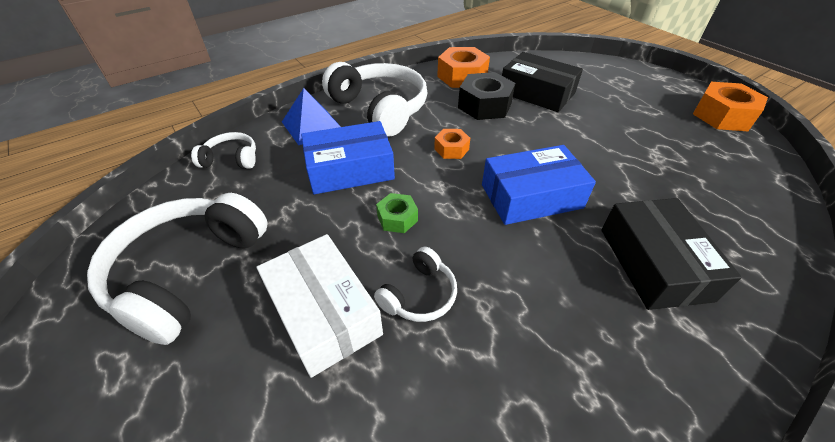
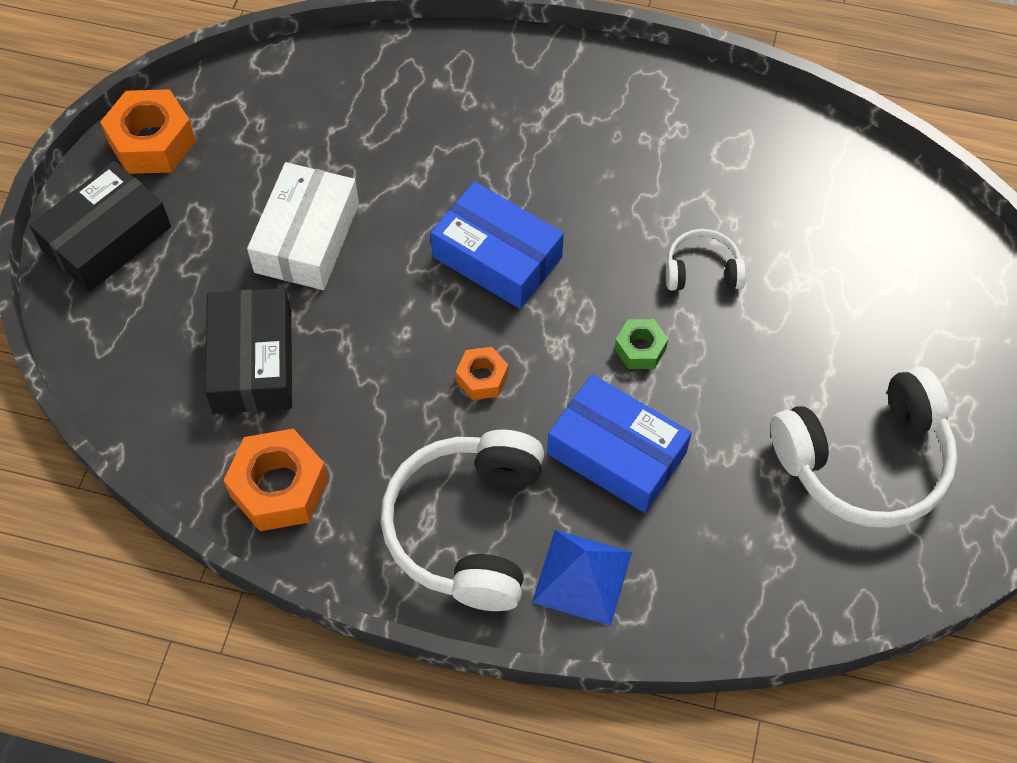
camera: 130 degrees left, 15 degrees up
white headphones [191,132,256,169] -> none
white box [256,234,383,378] -> white box moved to [247,162,359,290]
black nut [458,72,515,120] -> none
black box [601,198,742,310] -> black box moved to [29,161,171,293]

